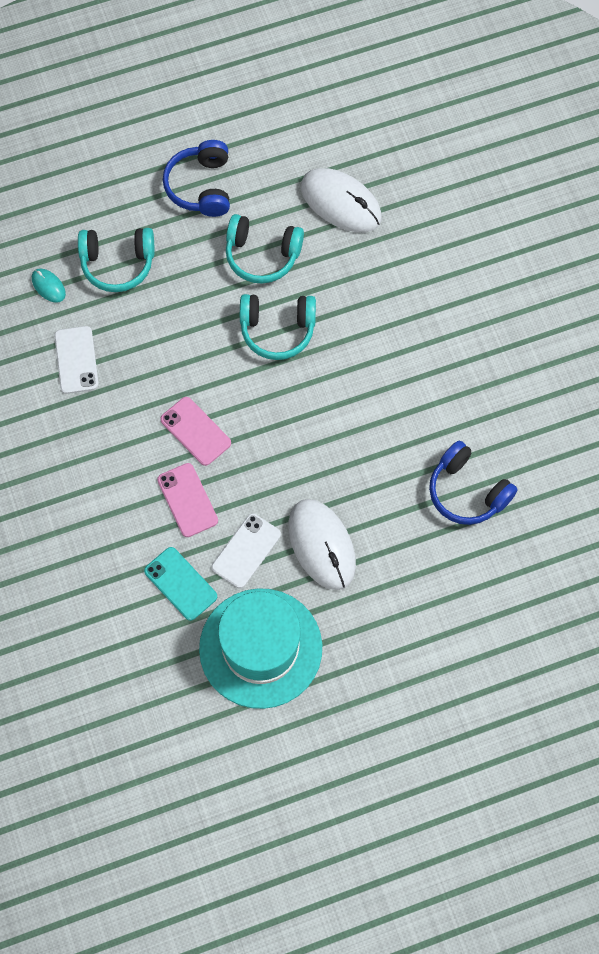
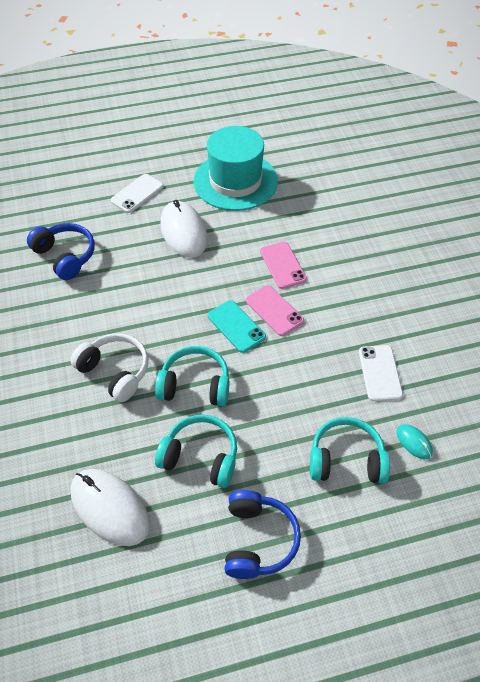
camera: 175 degrees left, 15 degrees down
turquoise phone [144,547,217,621] -> turquoise phone moved to [208,300,266,353]
white phone [212,514,281,588] -> white phone moved to [110,174,164,213]
none -> white headphones [70,333,149,402]

